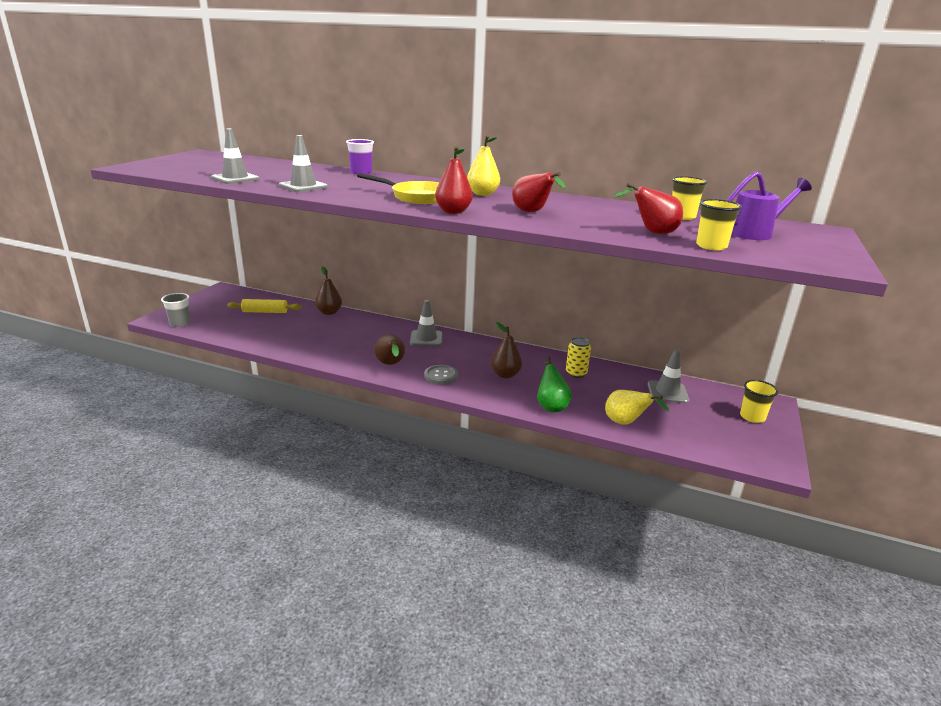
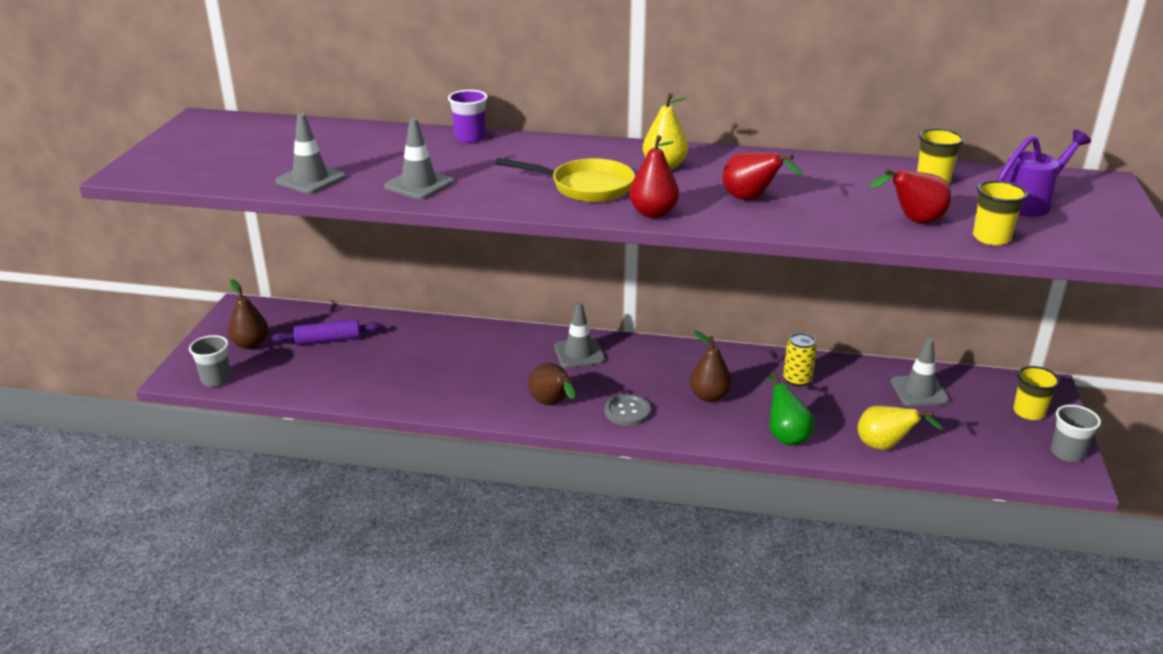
camera: 10 degrees left, 5 degrees up
yellow rolling pin [227,299,302,313] -> purple rolling pin [272,319,381,345]
brown pear [315,266,342,315] -> brown pear moved to [228,279,269,349]
none -> grey cup [1051,405,1101,462]

